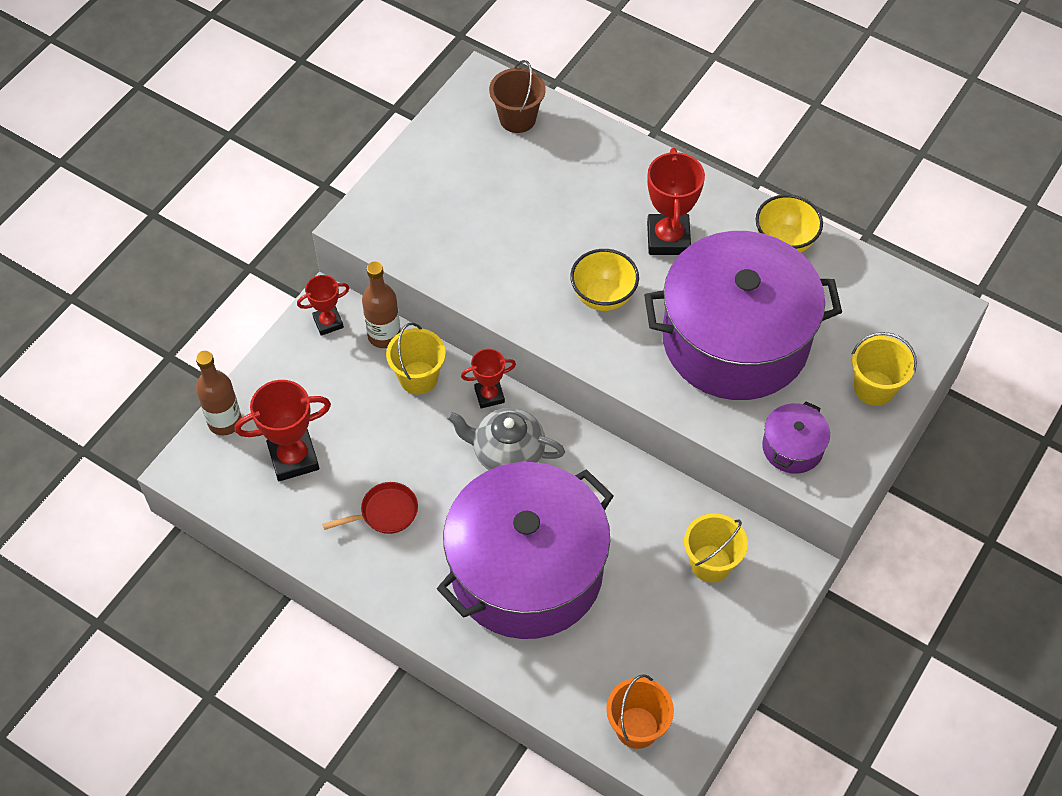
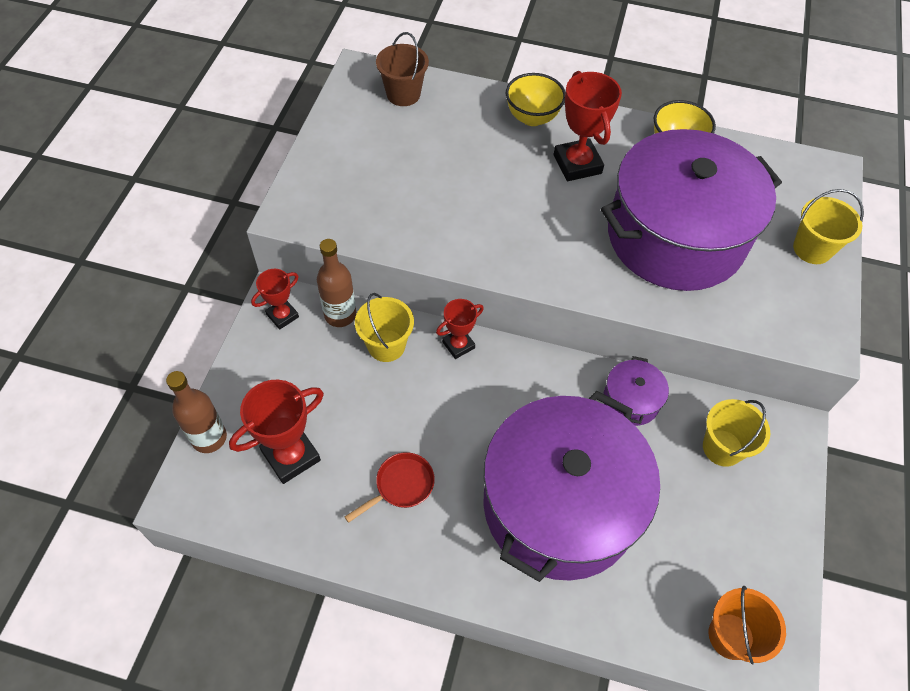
camera: 20 degrees left, 0 degrees up
grey teapot [447,408,565,470] -> none
yellow bowl [570,249,639,311] -> yellow bowl moved to [506,73,565,126]
purple pot [762,401,830,474] -> purple pot moved to [603,356,669,426]

